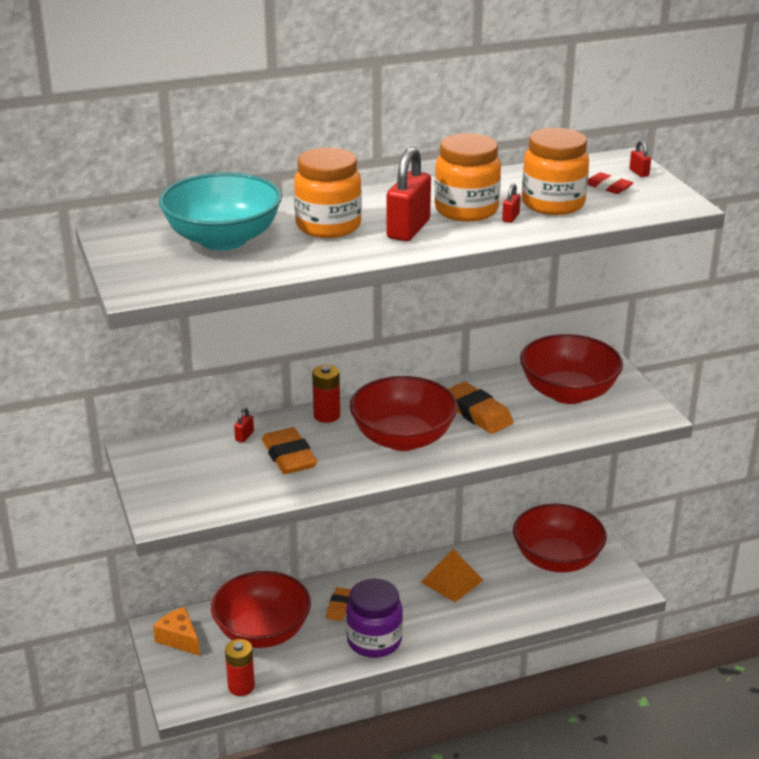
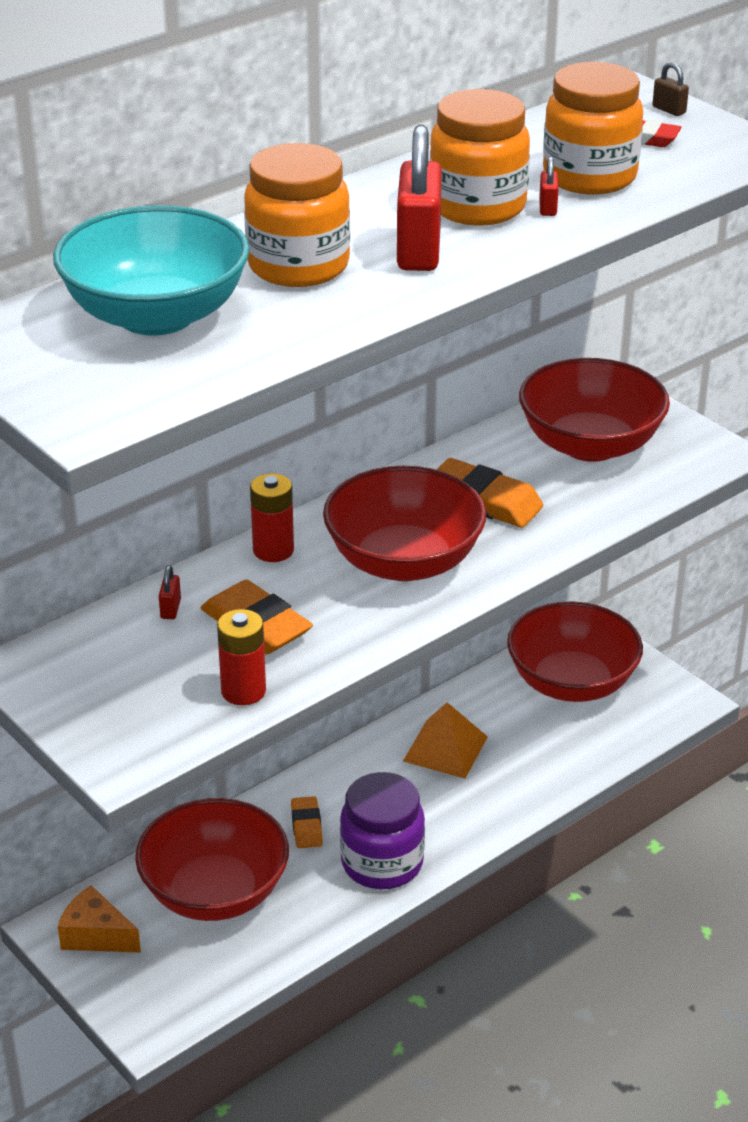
camera: 20 degrees left, 5 degrees up
red battery [225,639,255,696] -> red battery moved to [217,609,266,705]
red padlock [629,140,651,177] -> brown padlock [653,62,689,116]

